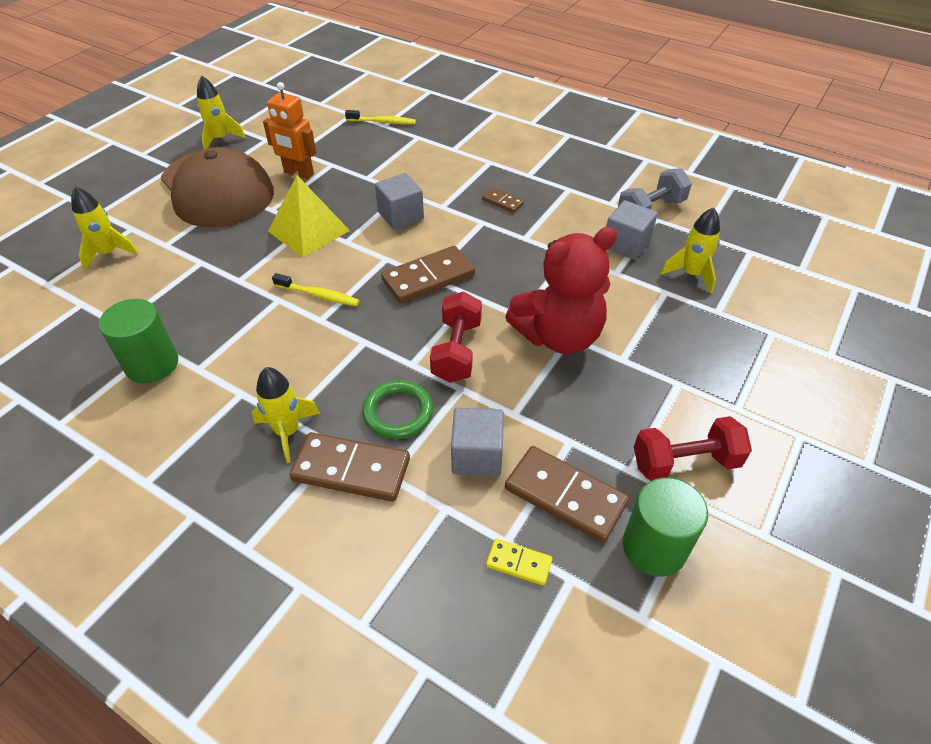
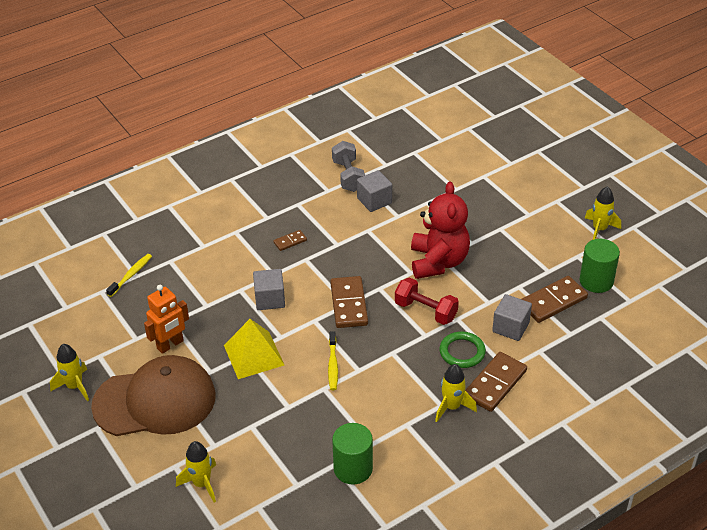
camera: 65 degrees left, 5 degrees down
yellow toothbrush [272,273,360,306] -> yellow toothbrush turned 135 degrees clockwise [328,331,338,390]
yellow domino [486,539,553,586] -> none
red dumbbell [634,416,752,481] -> none
yellow rocket [661,207,720,293] -> yellow rocket moved to [585,186,621,239]

